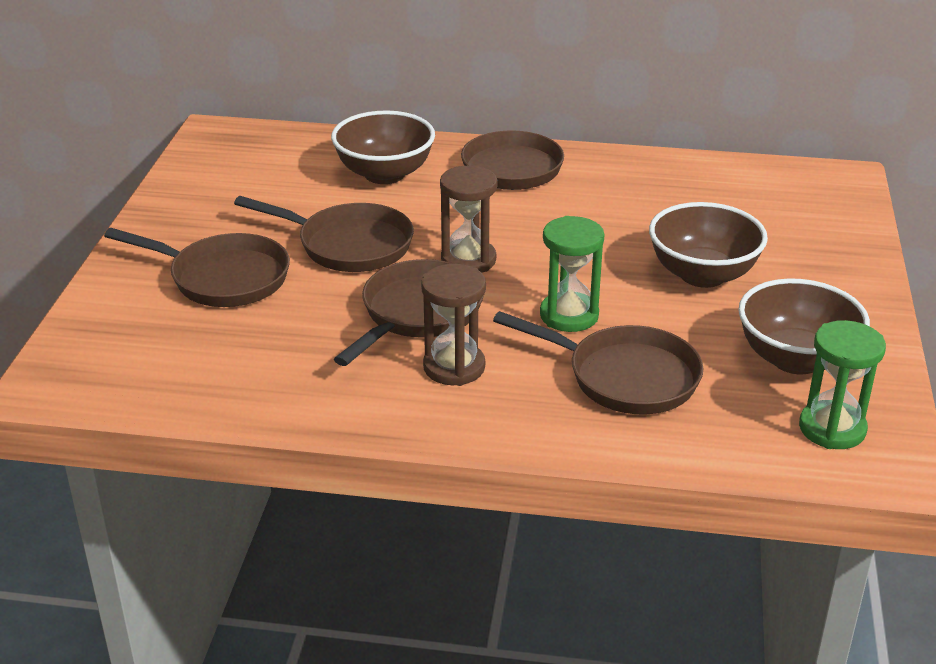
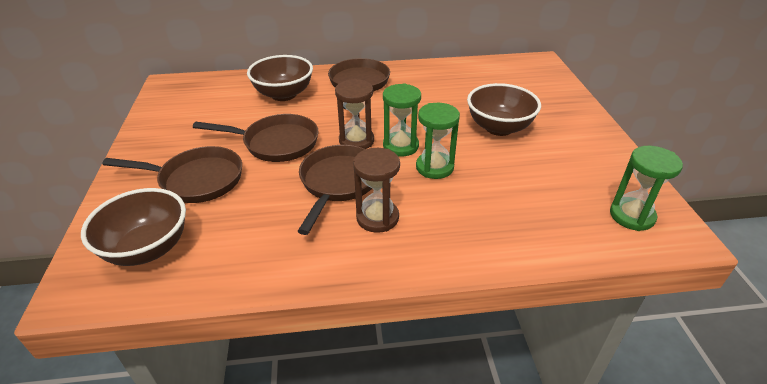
camera: 15 degrees left, 5 degrees up
brown pan [493,311,704,414] -> none
brown bowl [738,278,870,374] -> brown bowl moved to [81,188,186,266]
none -> green hourglass [383,83,421,156]

